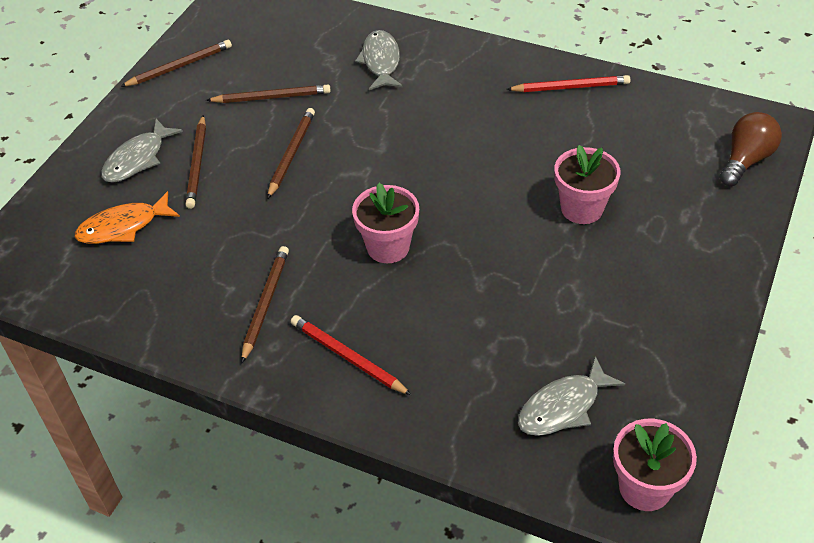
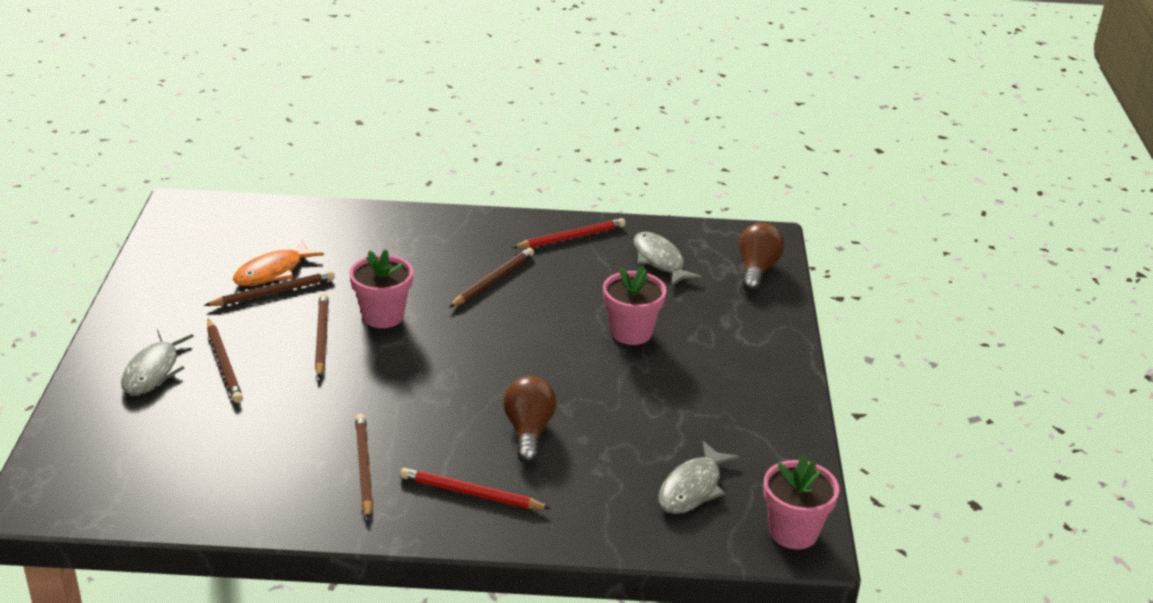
camera: 25 degrees left, 15 degrees down
orange fish [75,191,180,244] -> orange fish moved to [233,240,324,286]
brown pencil [120,40,232,87] -> brown pencil moved to [449,248,534,308]
pink flower pot [352,183,419,263] -> pink flower pot moved to [349,250,413,328]
grey fish [355,30,403,90] -> grey fish moved to [634,232,702,286]
none -> brown light bulb [503,376,557,463]

